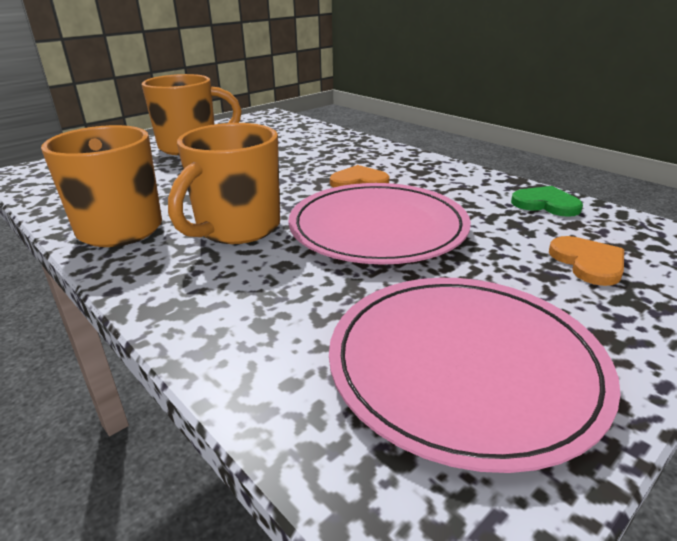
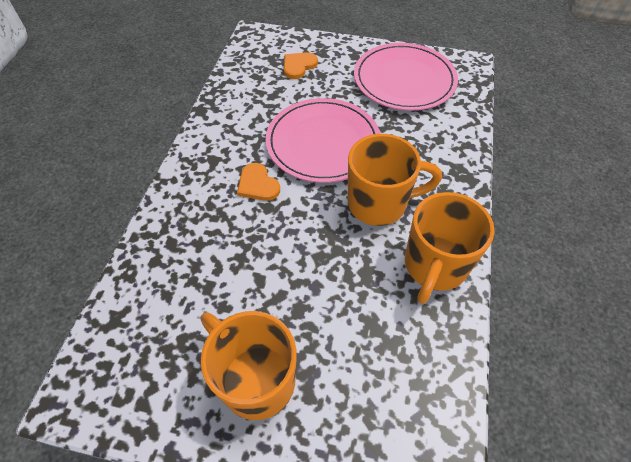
camera: 125 degrees left, 25 degrees up
green heart [511,186,583,217] -> none

